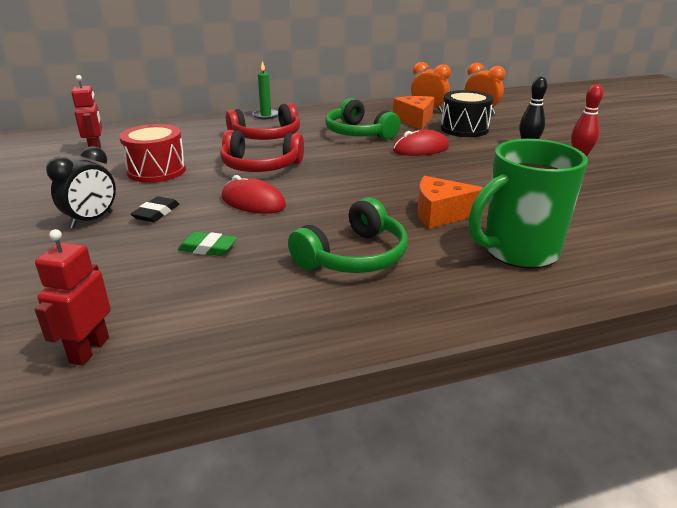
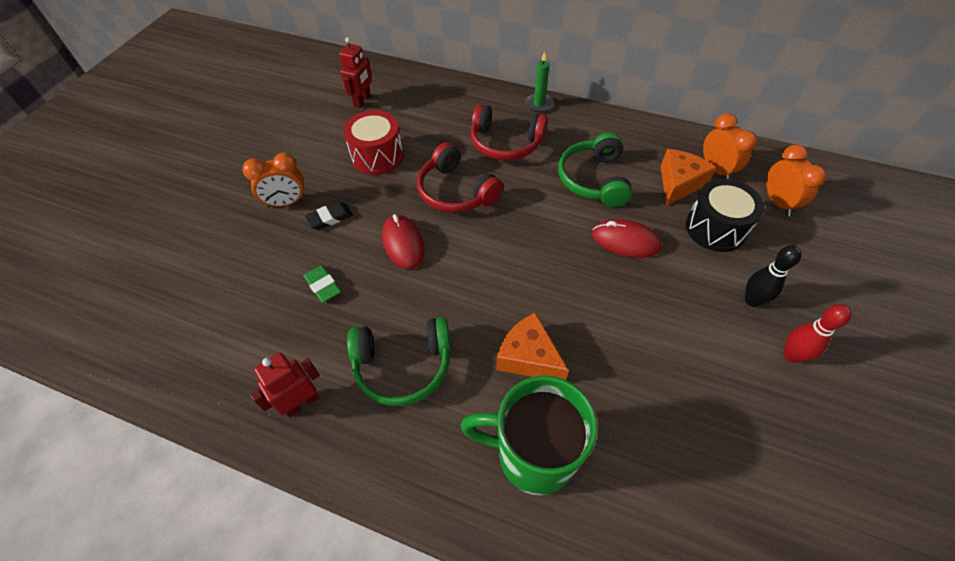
camera: 40 degrees right, 25 degrees up
red robot [35,229,111,366] -> red robot moved to [250,353,320,418]
black clock [46,146,116,228] -> orange clock [242,153,306,208]

